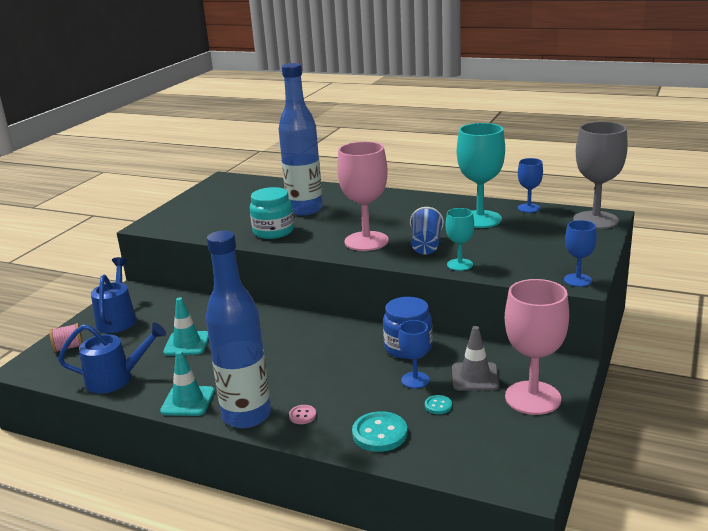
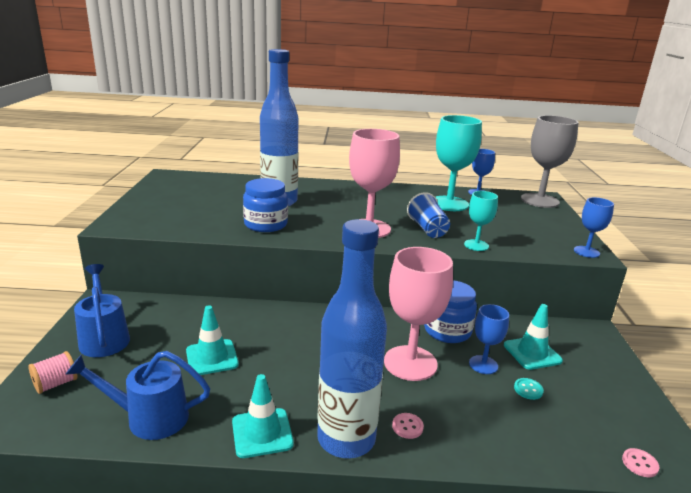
camera: 25 degrees left, 0 degrees up
blue watering can [58,323,166,393] -> blue watering can turned 150 degrees counterclockwise [65,351,210,440]
turquoise jar [250,187,294,239] -> blue jar [243,178,288,232]
turquoise button [352,411,407,452] -> none
grey traffic cone [452,326,500,391] -> turquoise traffic cone [504,304,563,370]
pink goblet [505,279,569,415] -> pink goblet moved to [384,247,453,381]
none -> pink button [622,448,659,477]

